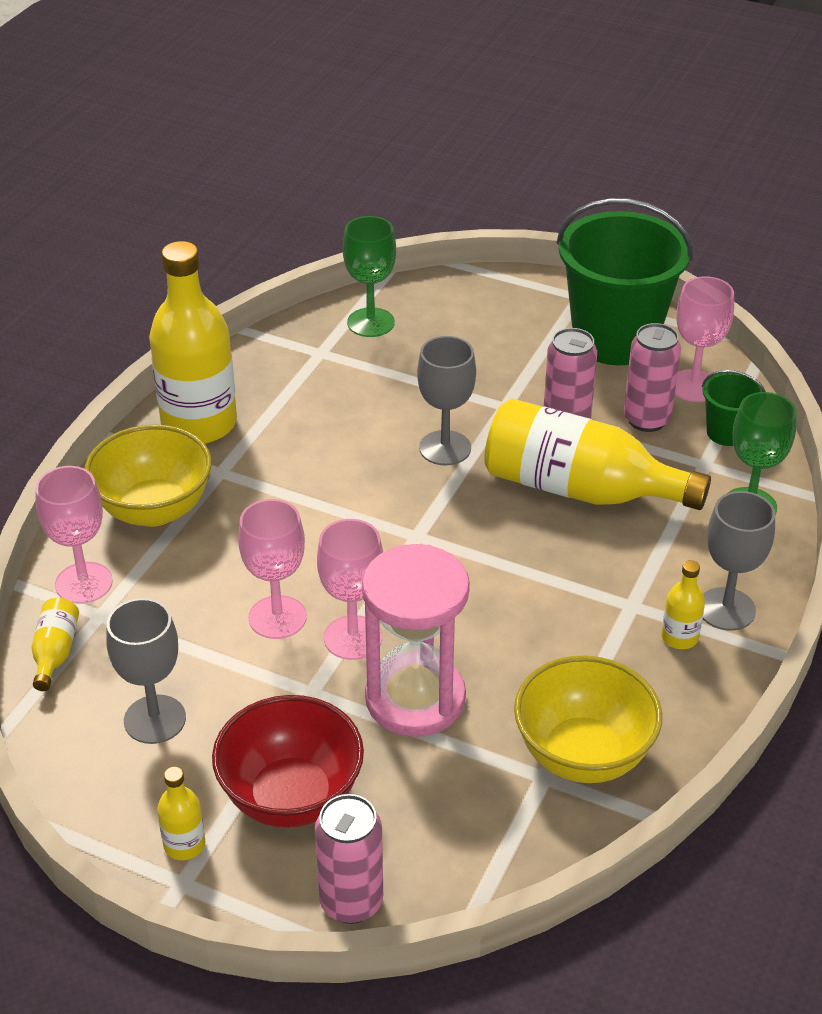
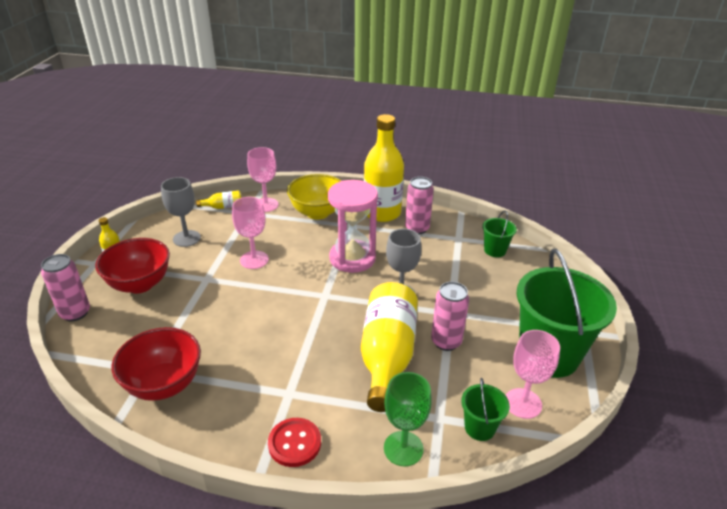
camera: 75 degrees right, 5 degrees down
pink goblet [317,519,383,660] -> none
green goblet [343,216,396,337] -> green bucket [482,211,517,257]
pink hourglass [362,544,470,737] -> pink hourglass moved to [328,180,378,273]
yellow bowl [514,655,662,783] -> red bowl [112,327,201,401]
pink can [624,323,681,432] -> pink can moved to [405,177,434,234]
yellow bottle [662,560,705,649] -> none
grey goblet [703,491,775,631] -> red button [268,418,321,467]

